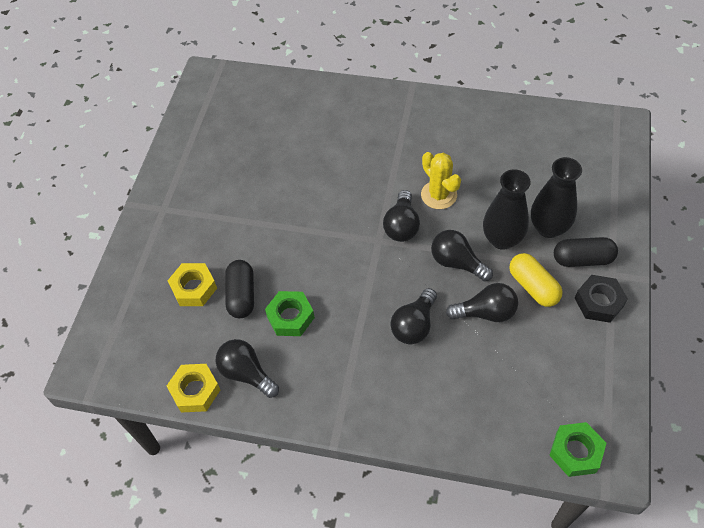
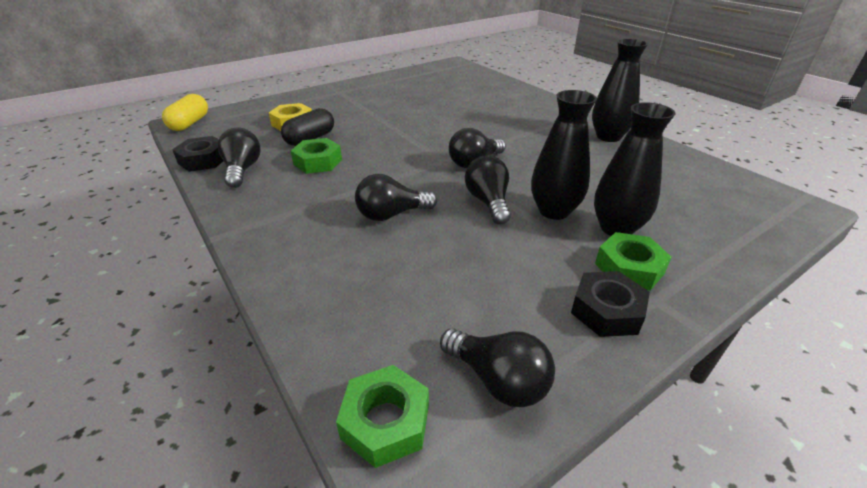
camera: 40 degrees right, 20 degrees down
yellow nut [167,364,220,413] -> black nut [172,136,223,172]
yellow cactus [421,152,461,209] -> none
black light bulb [446,283,518,322] -> black light bulb moved to [440,329,555,407]
yellow capsule [509,253,563,307] -> yellow capsule moved to [162,94,208,131]
black capsule [554,237,618,267] -> green nut [595,232,672,291]
none -> black vase [592,39,648,142]

